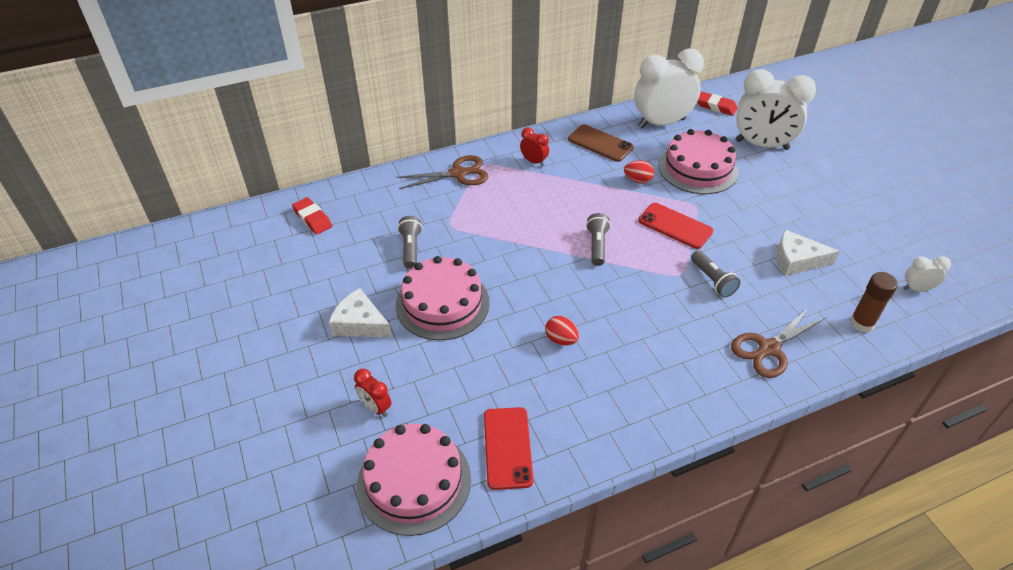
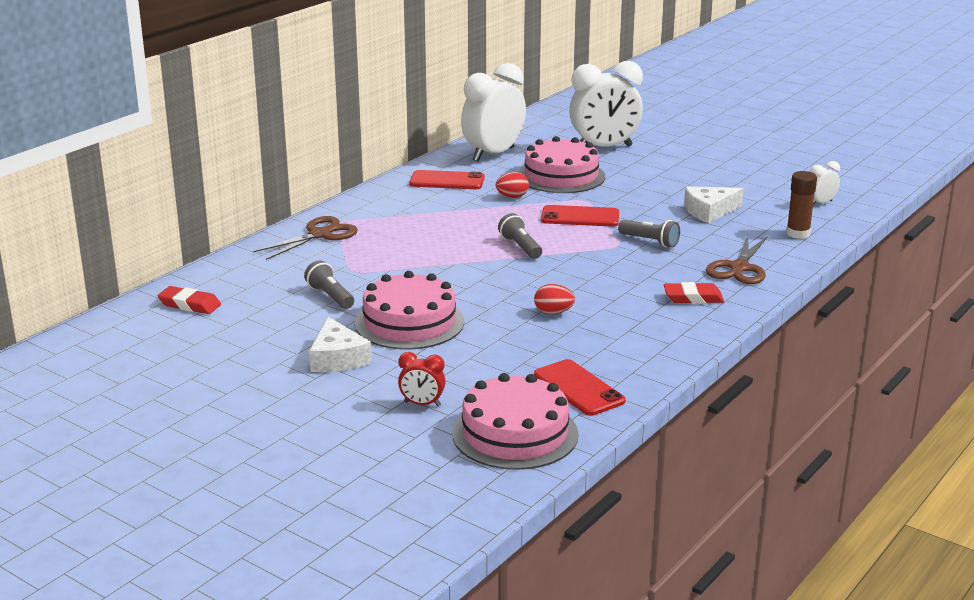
camera: 30 degrees left, 20 degrees down
white cheese [329,288,392,338] -> white cheese turned 105 degrees counterclockwise [309,317,372,372]
red clock [520,127,549,166] -> none
brown phone [568,124,634,162] -> red phone [409,170,485,189]
red eraser [697,92,738,116] -> red eraser moved to [664,282,724,304]

